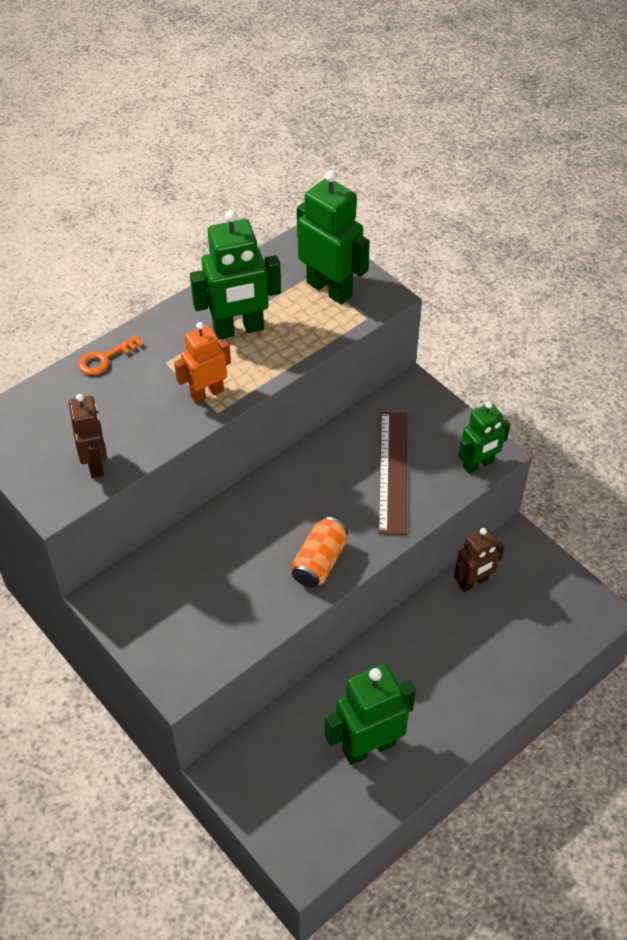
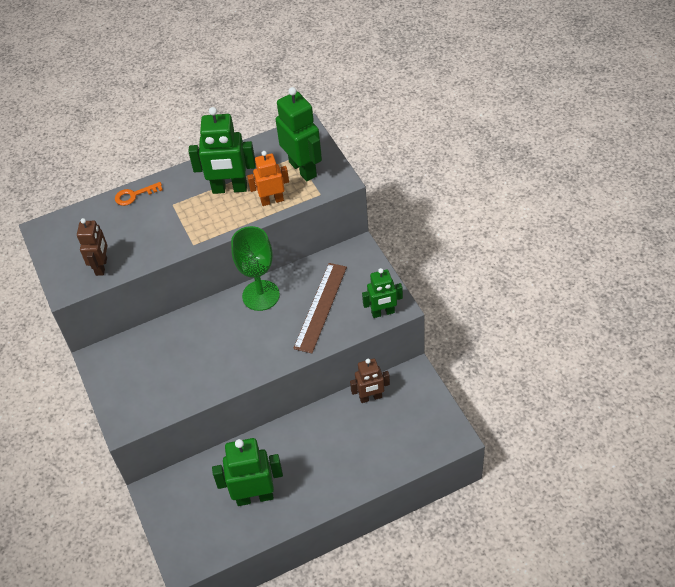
camera: 20 degrees right, 0 degrees up
orange robot [174,322,231,403] -> orange robot moved to [247,151,289,206]
orange can [291,517,348,588] -> none
none -> green goblet [231,226,280,311]

